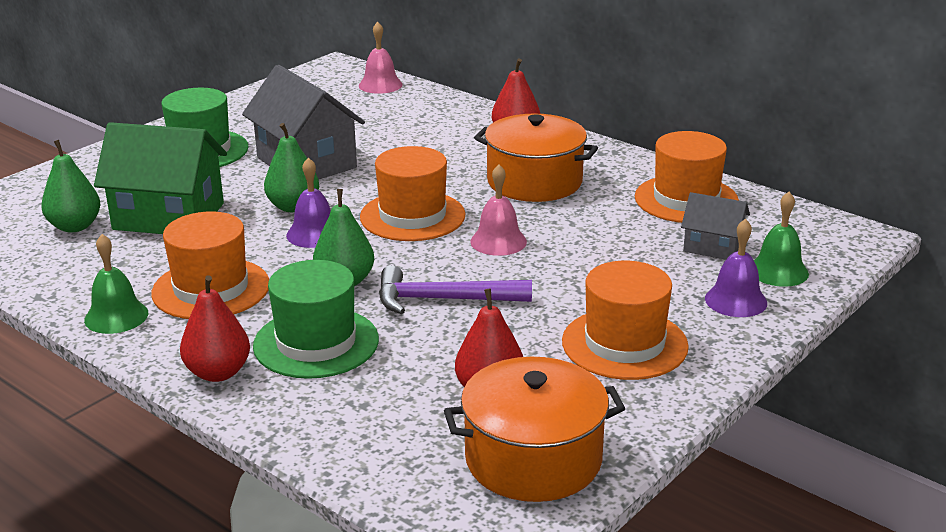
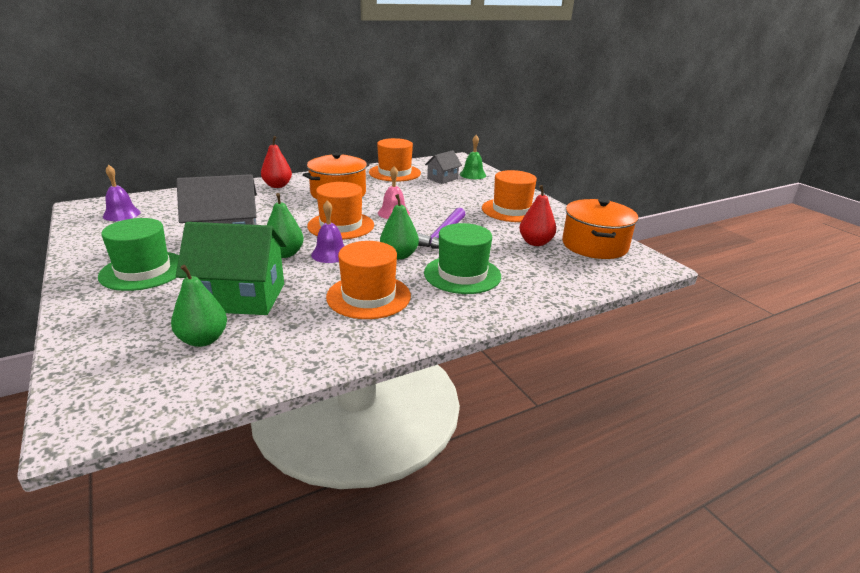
camera: 70 degrees left, 0 degrees up
green bell [84,234,148,334] -> none
green house [94,122,227,234] -> green house turned 60 degrees clockwise [176,222,287,315]
red pear [180,275,250,382] -> none
pink bell [359,22,403,94] -> none
purple bell [705,218,767,317] -> purple bell moved to [103,165,141,221]

